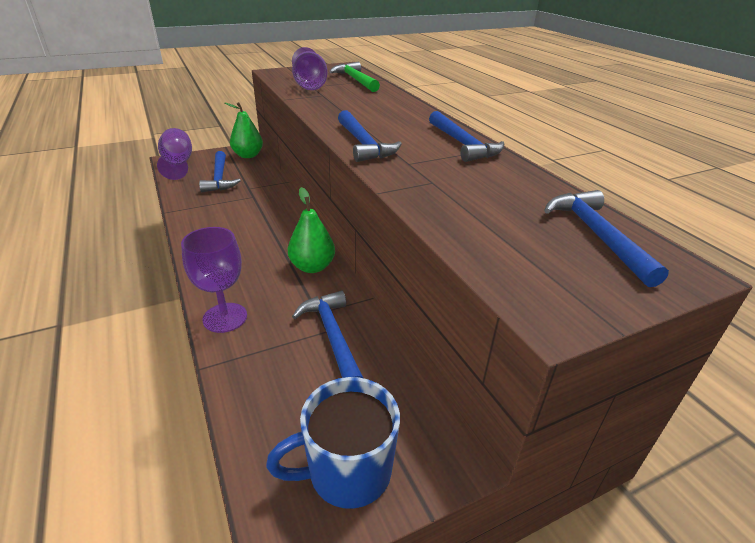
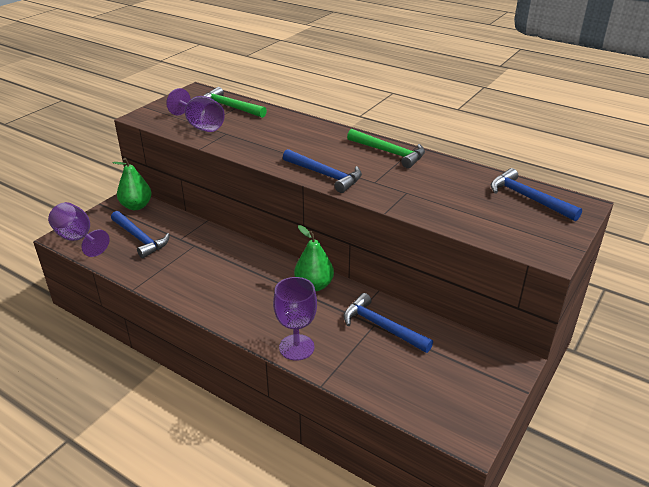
camera: 30 degrees left, 0 degrees up
blue mug [266,377,400,509] -> none
blue hammer [429,111,504,162] -> green hammer [347,129,425,168]

